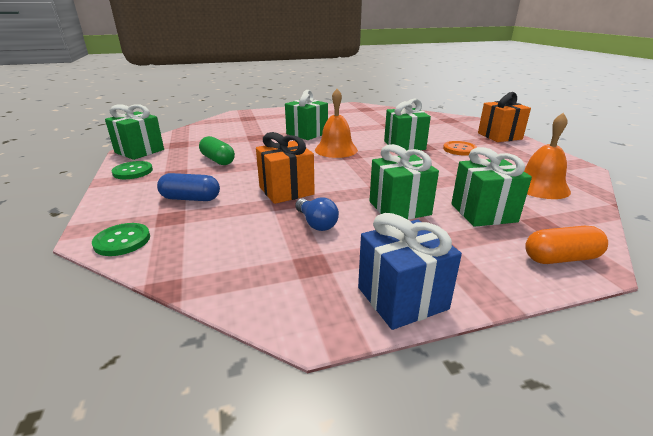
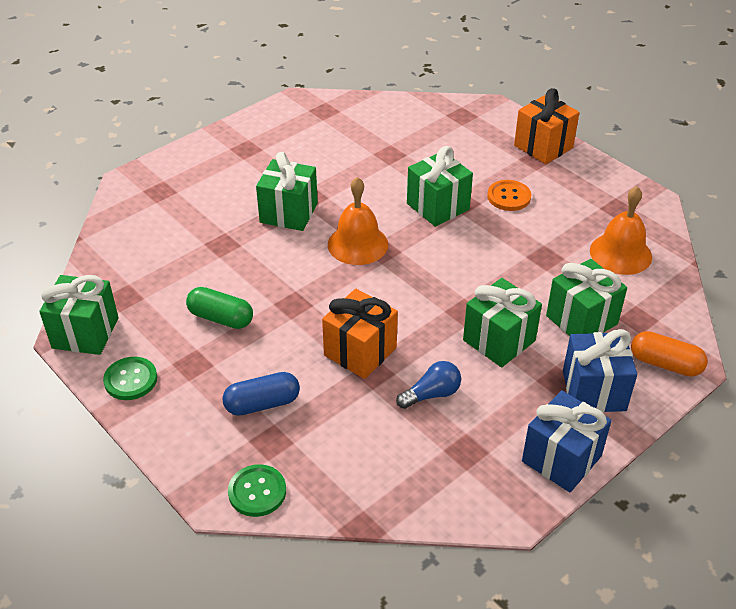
camera: 25 degrees left, 15 degrees up
blue light bulb [295,197,339,231] -> blue light bulb turned 60 degrees counterclockwise [396,361,461,409]
orange capsule [525,226,608,264] -> orange capsule turned 60 degrees clockwise [631,331,708,377]
none -> blue gift [563,329,637,412]

